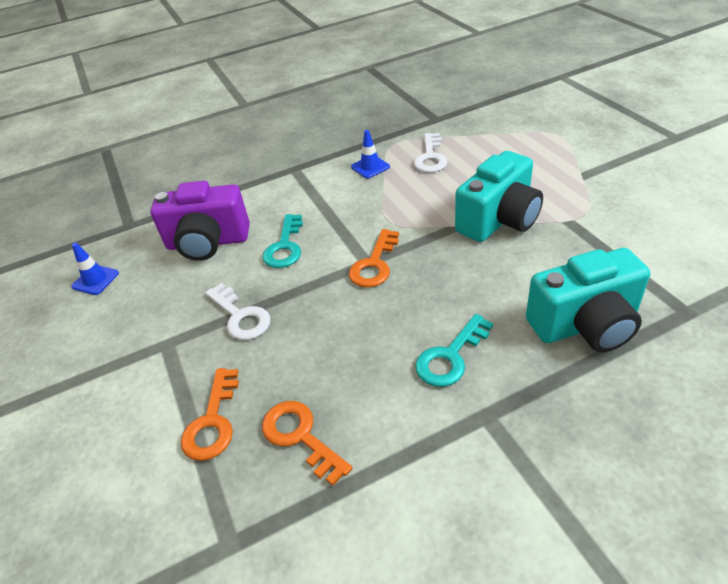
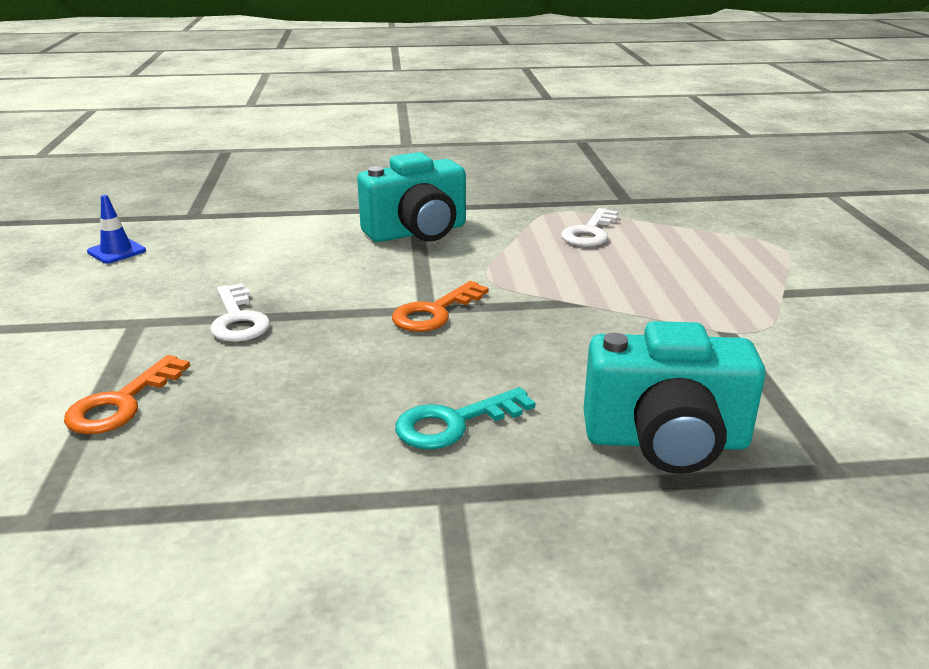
camera: 15 degrees right, 15 degrees down
purple camera [150,181,250,261] -> none
turquoise key [262,214,303,268] -> none
orange key [262,401,352,486] -> none
blue traffic cone [351,130,390,179] -> none
turquoise camera [455,151,543,242] -> turquoise camera moved to [357,152,466,242]

